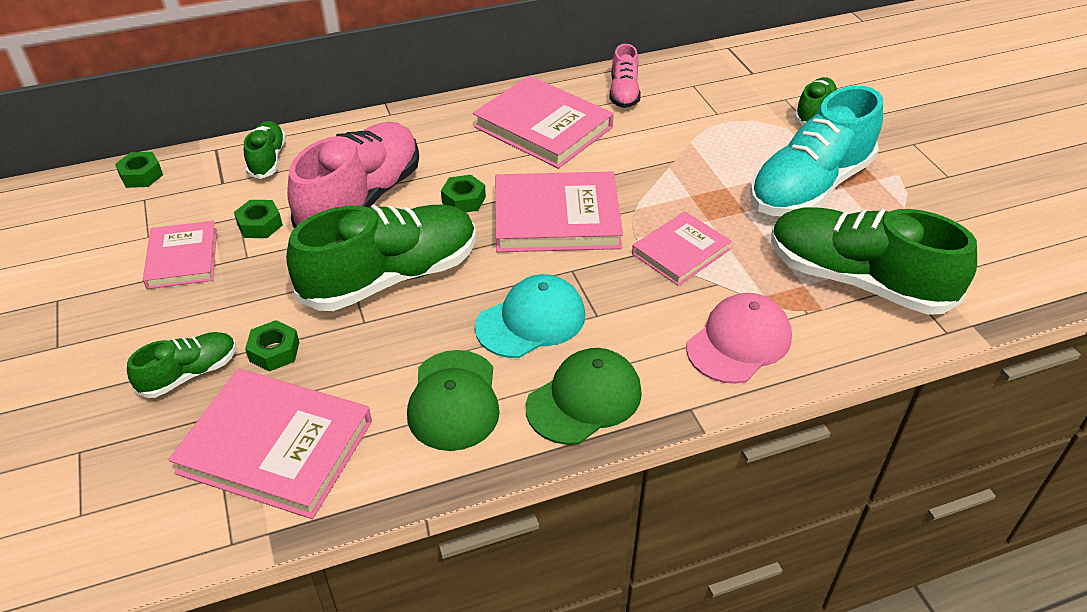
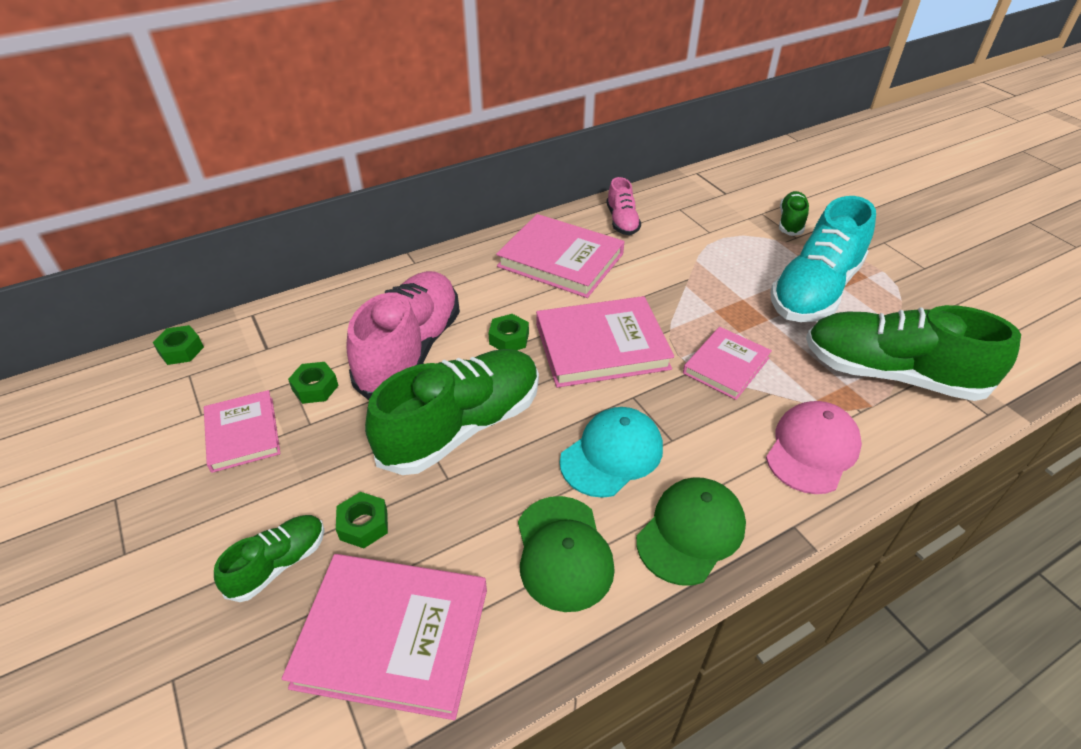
camera: 10 degrees left, 0 degrees up
green shoe [244,121,286,179] -> none

